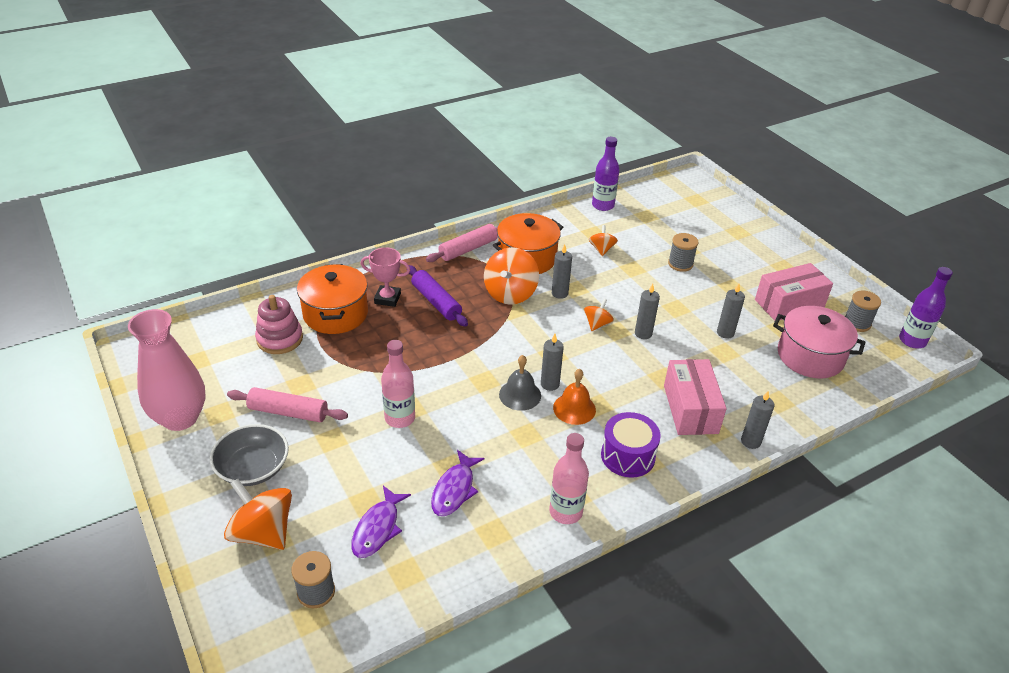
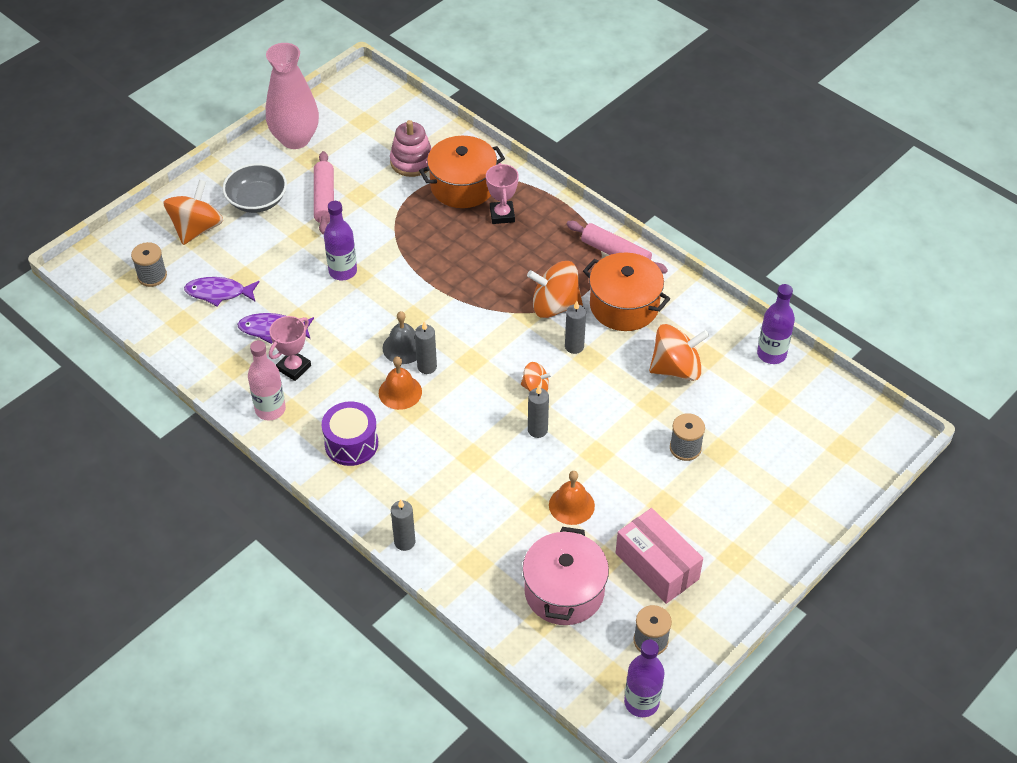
camera: 75 degrees right, 10 degrees up
pink bottle [381,340,415,428] -> purple bottle [324,201,357,280]
purple rolling pin [409,265,468,327] -> none
orange spinning top [589,225,618,256] -> orange spinning top [649,324,709,381], size x1.83
pink box [664,359,727,435] -> none
grey candle [717,284,745,339] -> orange bell [549,471,595,525]
none -> pink trophy [269,316,311,381]

